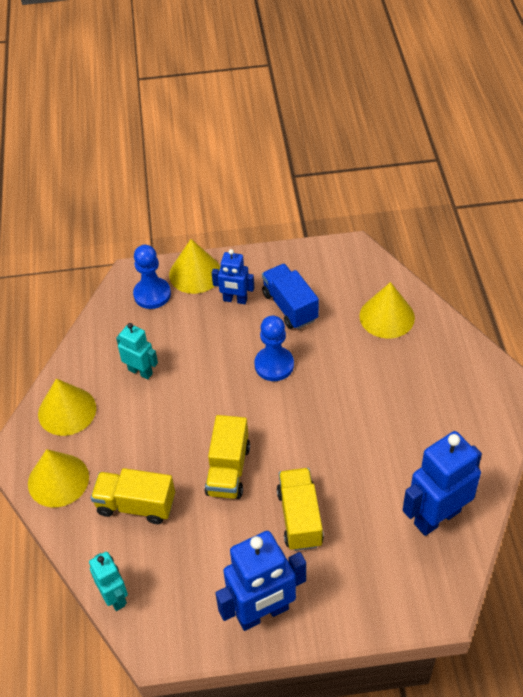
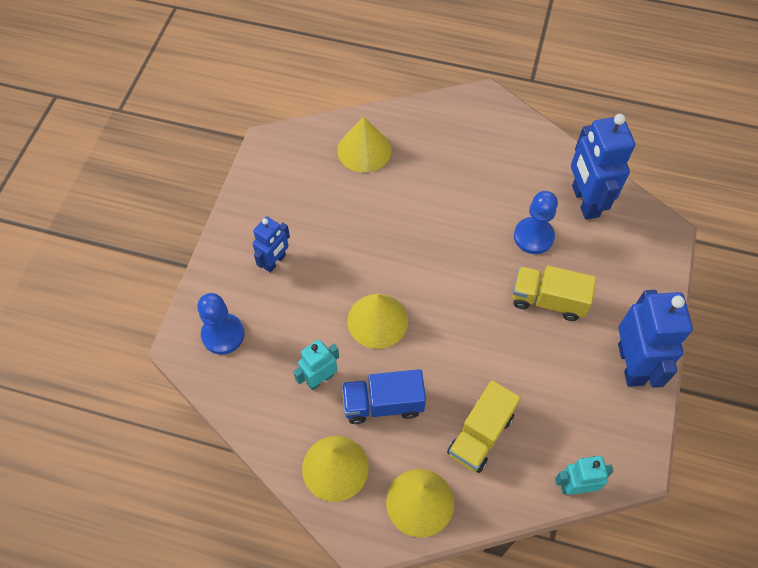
camera: 70 degrees left, 10 degrees up
yellow cone [169,239,220,294] -> yellow cone moved to [347,294,408,349]
yellow truck [205,415,250,499] -> none
blue pawn [254,316,294,381] -> blue pawn moved to [514,191,558,254]
blue truck [262,264,319,329] -> blue truck moved to [342,369,426,424]

